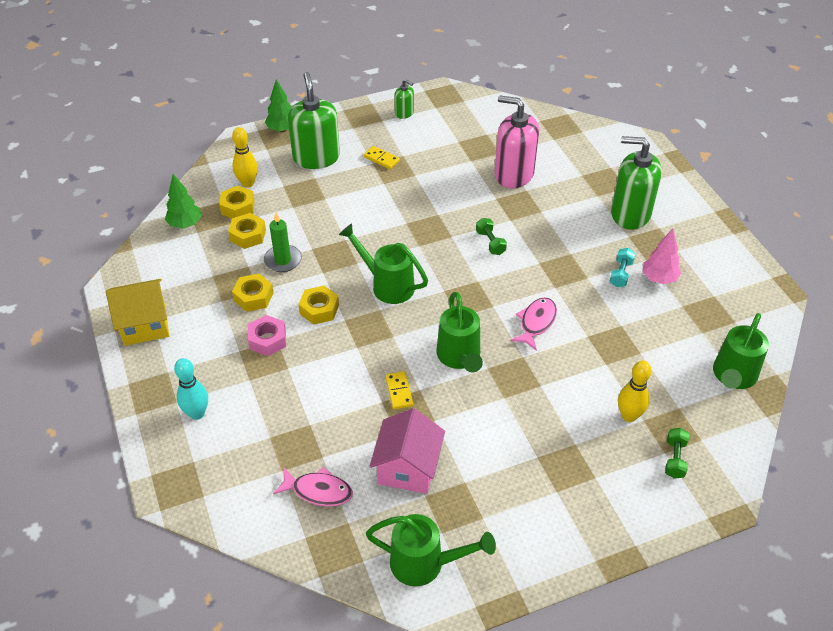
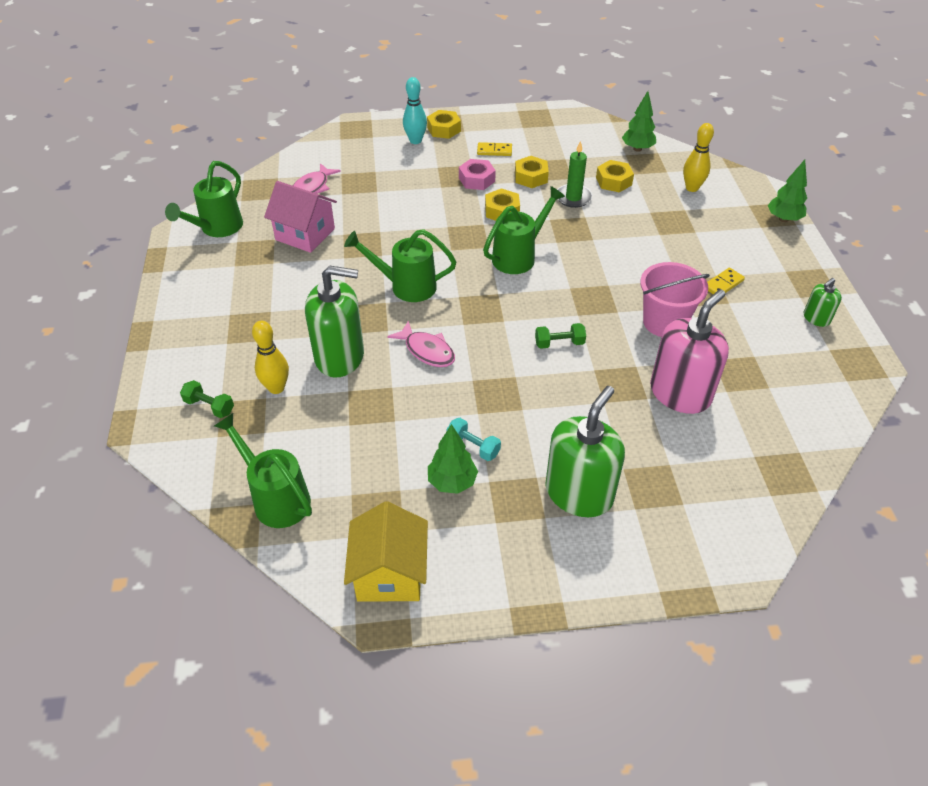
camera: 105 degrees right, 0 degrees up
yellow house [106,279,169,346] -> yellow house moved to [344,501,428,602]
yellow nut [219,185,254,218] -> yellow nut moved to [427,110,461,139]
green soap dispenser [288,72,340,169] -> green soap dispenser moved to [305,266,364,378]
yellow domino [385,371,413,409] -> yellow domino moved to [477,142,512,156]
pink tree [643,229,681,284] -> green tree [428,424,478,494]
none -> pink bucket [640,262,710,337]

